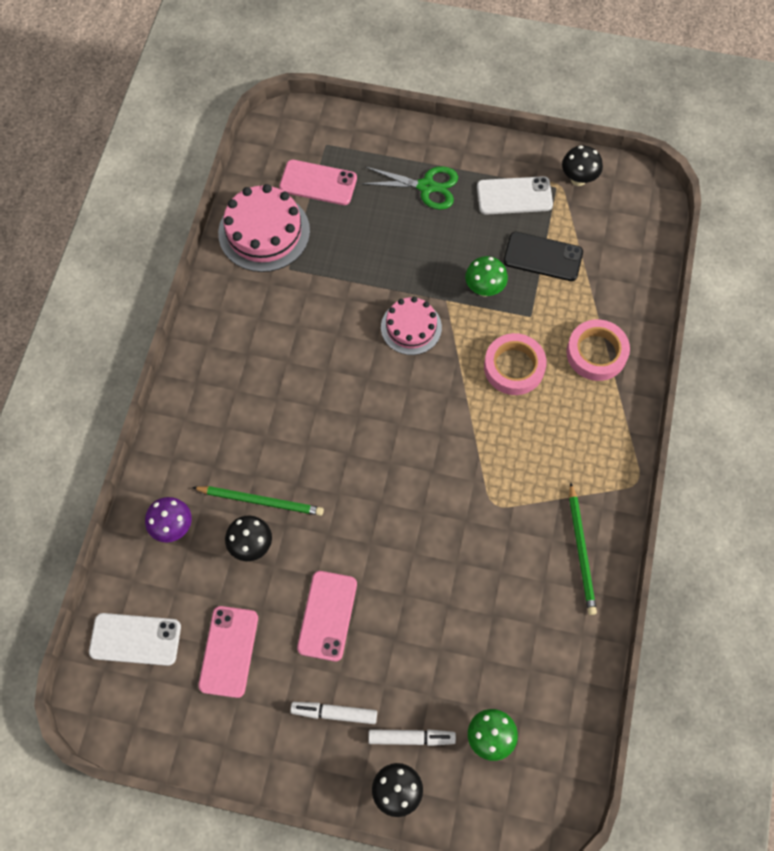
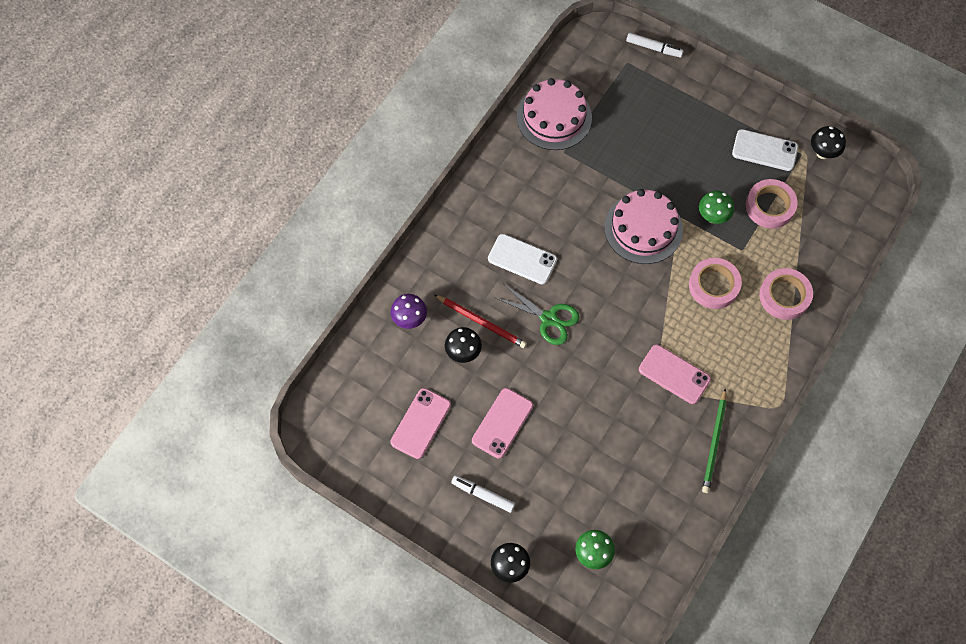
camera: 20 degrees right, 0 degrees up
white phone [89,613,181,666] -> white phone moved to [488,234,557,284]
green pencil [192,486,324,516] -> red pencil [434,295,527,348]
pink phone [279,160,357,205] -> pink phone moved to [639,345,711,404]
green scissors [361,166,458,210] -> green scissors moved to [495,283,579,345]
white marker [368,729,456,746] -> white marker moved to [626,33,684,58]
pink cake [381,297,442,355] -> pink cake [604,189,683,264], size x1.56
black phone [503,232,583,281] -> pink tape [746,179,798,229]

